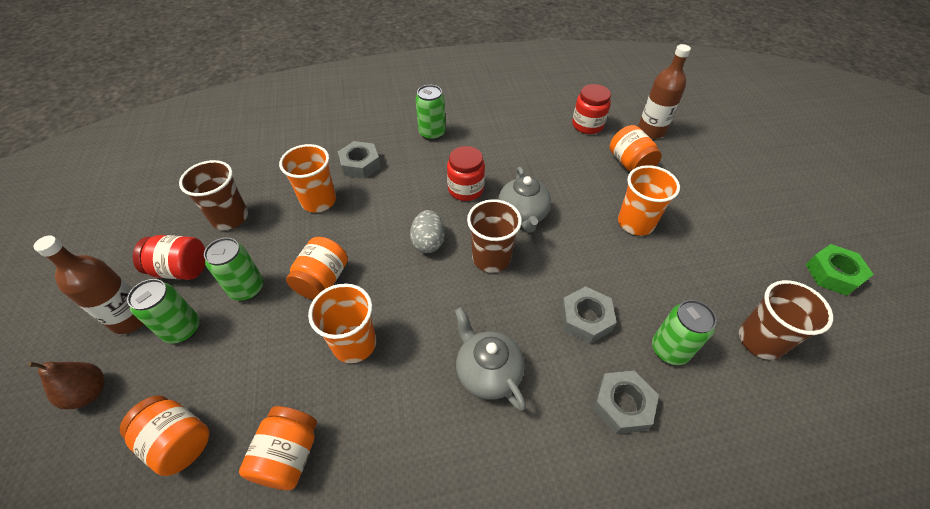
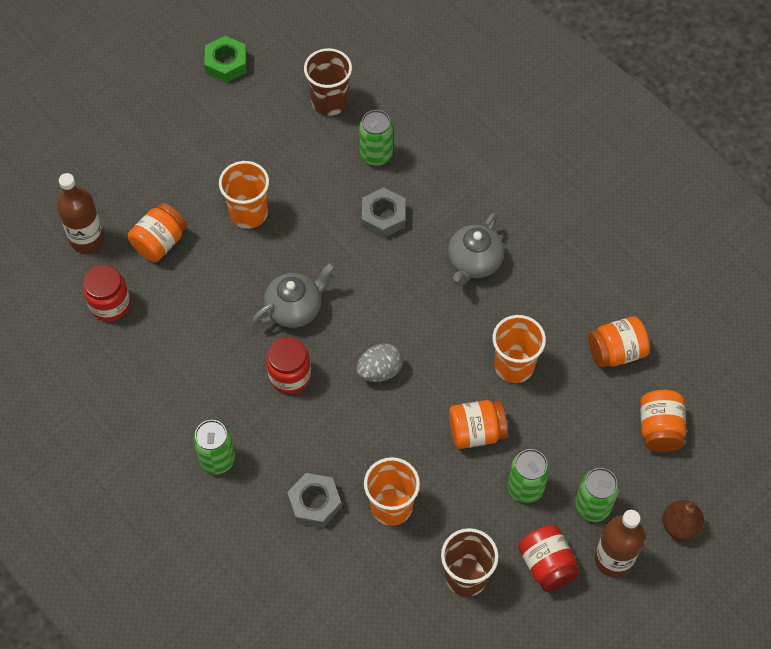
camera: 120 degrees left, 10 degrees up
brown cup [467,199,522,273] -> none
grey nut [592,371,659,434] -> none

